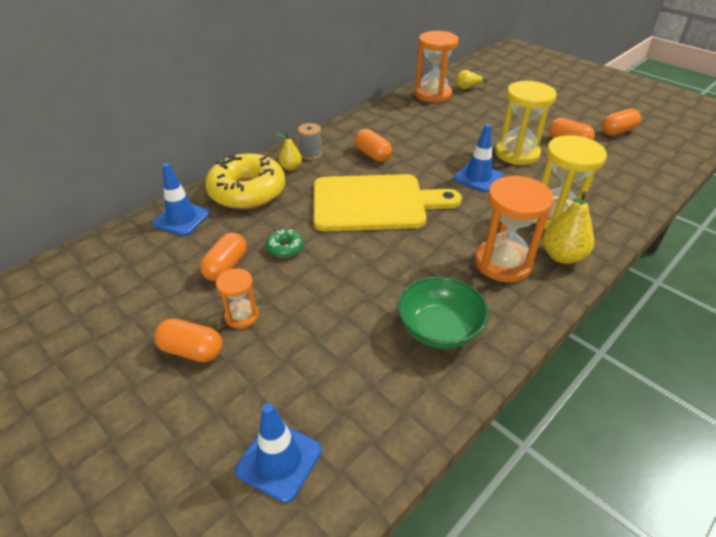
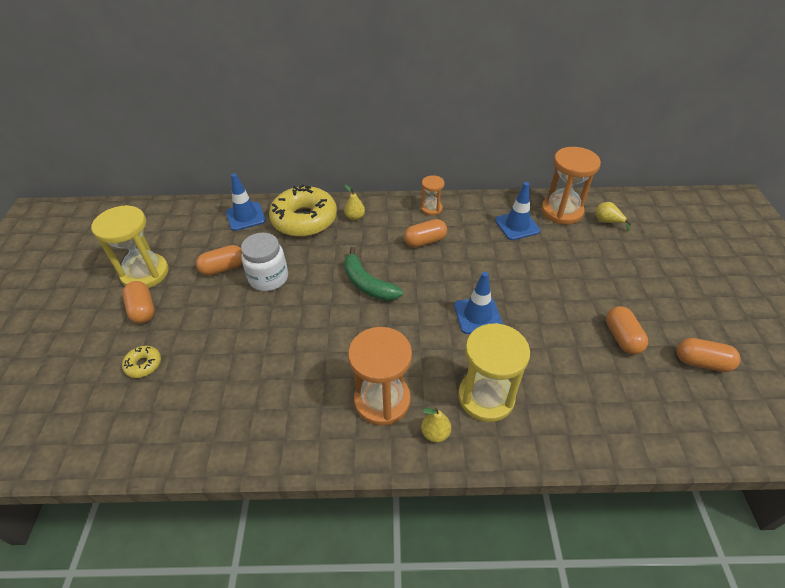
camera: 45 degrees right, 5 degrees up
orange hourglass [216,268,259,329] -> orange hourglass moved to [421,175,445,216]
blue traffic cone [235,403,322,503] -> blue traffic cone moved to [495,182,540,240]
green donut [266,229,304,258] -> white jar [241,233,288,291]
grey spool [298,123,322,160] -> none
yellow cutting board [313,174,462,231] -> green banana [344,247,403,301]
orange capsule [355,129,392,162] -> orange capsule turned 60 degrees clockwise [404,219,447,248]
green bowl [397,276,489,349] -> none
yellow hourglass [495,81,557,165] -> yellow hourglass moved to [91,205,169,288]
yellow pear [543,191,594,264] -> yellow pear [421,408,451,442], size x0.59
none -> yellow donut [122,346,161,378]

